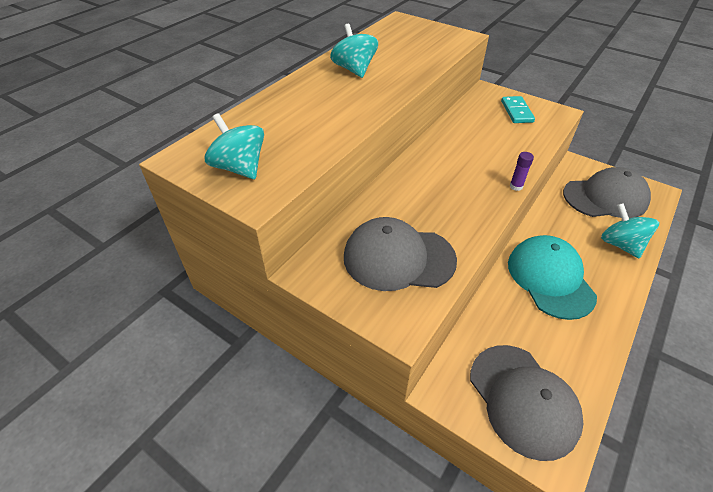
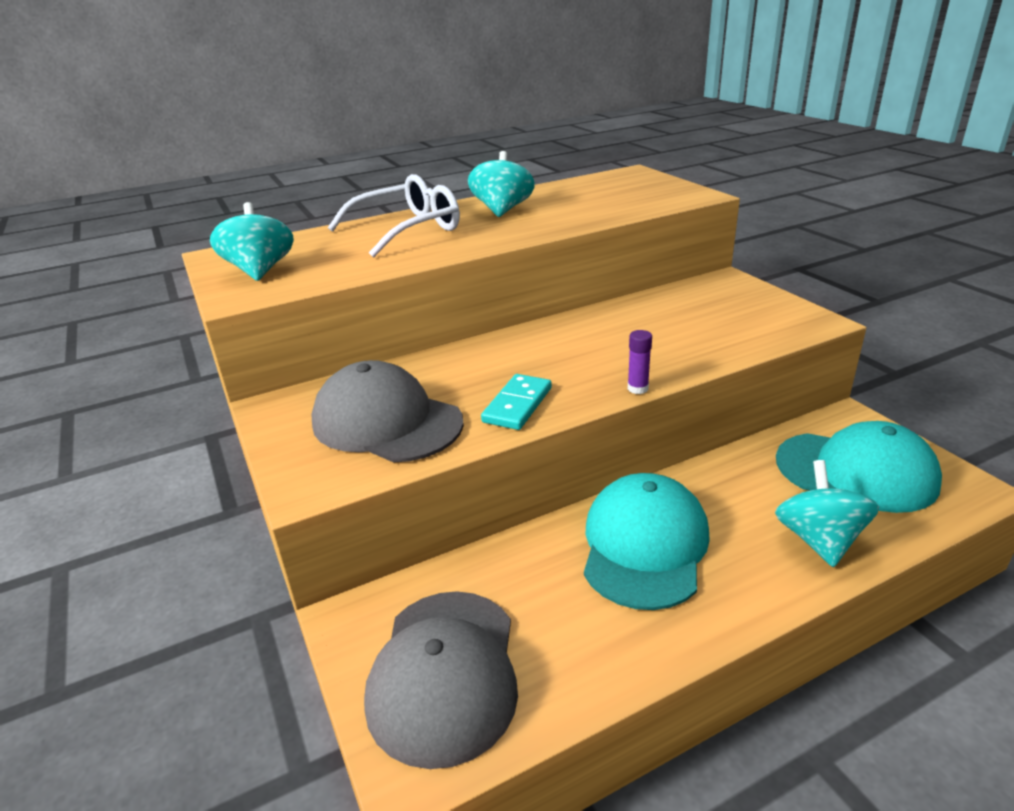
camera: 30 degrees right, 15 degrees down
turquoise domino [501,96,535,123] -> turquoise domino moved to [481,374,552,430]
grey cap [563,167,651,218] -> turquoise cap [776,421,942,513]
none -> white glasses [328,174,460,258]

